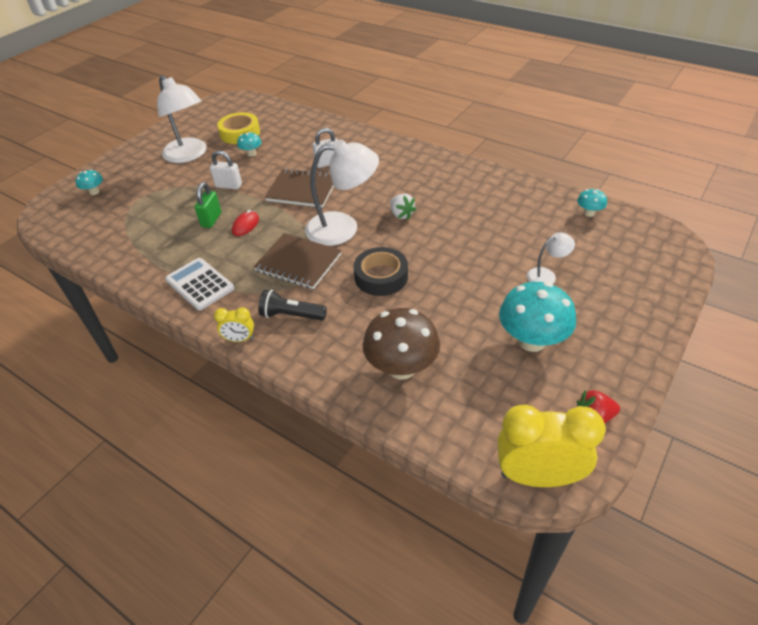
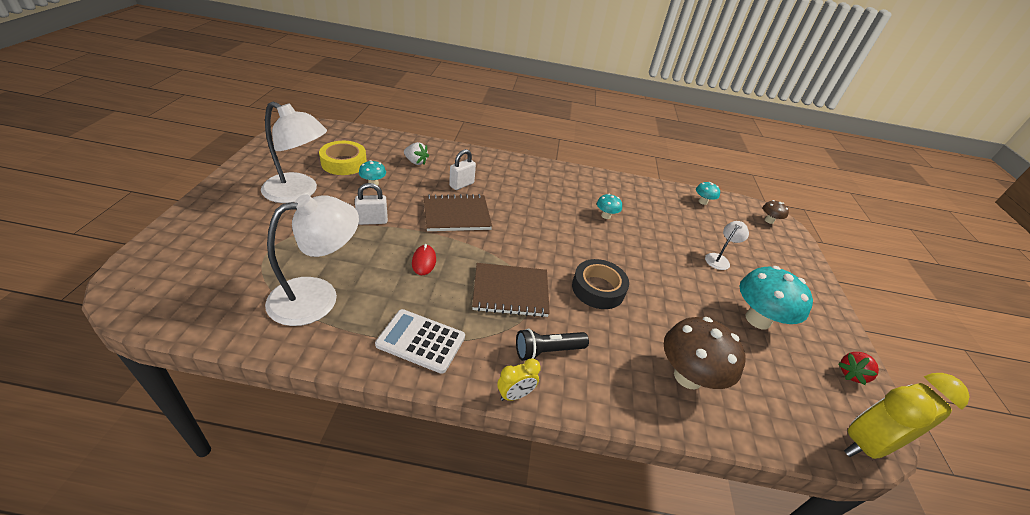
camera: 35 degrees left, 5 degrees down
turquoise mushroom [75,169,103,195] -> turquoise mushroom moved to [597,194,622,219]
green padlock [194,182,221,228] -> none
white lamp [305,139,379,246] -> white lamp moved to [265,194,359,326]
white strawberry [390,194,417,220] -> white strawberry moved to [404,142,429,165]
none -> brown mushroom [763,200,789,224]

